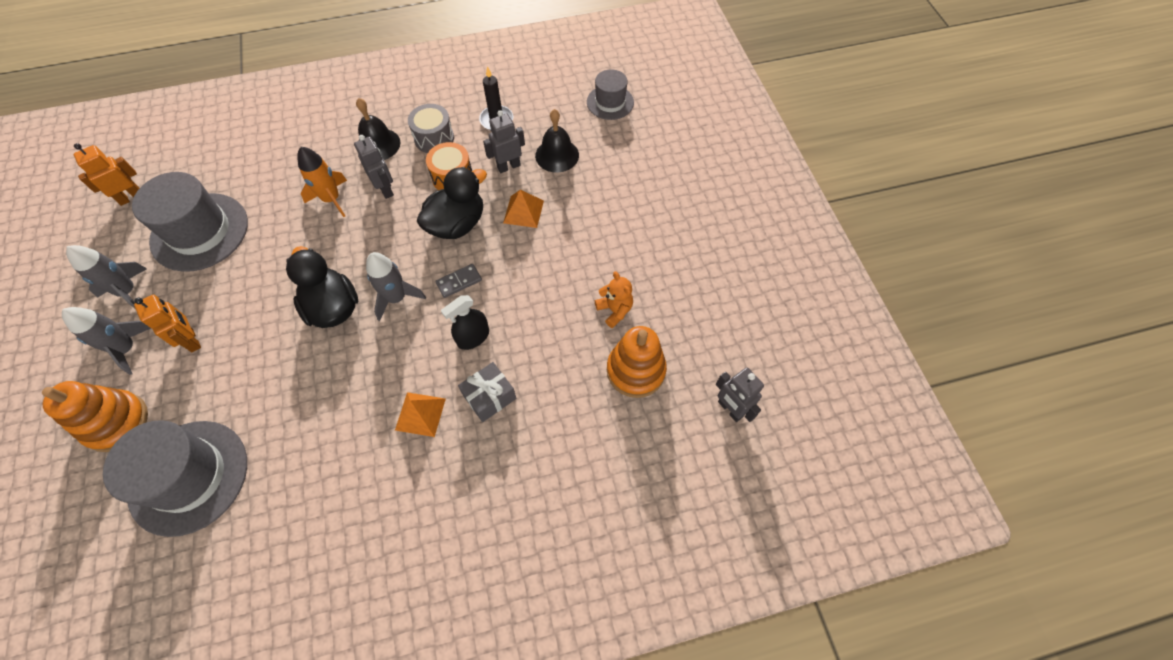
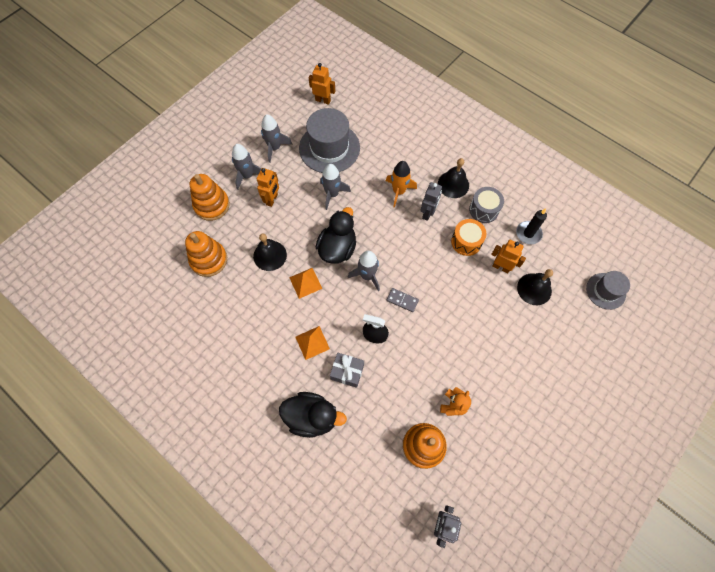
camera: 55 degrees right, 5 degrees up
grey hat [103,420,247,537] -> orange stacking toy [185,231,227,277]
black duck [417,167,487,239] -> black duck moved to [279,392,347,438]
grey robot [483,110,525,173] -> orange robot [491,240,526,273]
orange pyramid [503,190,544,228] -> orange pyramid moved to [289,268,322,299]
none -> black bell [253,233,287,271]
none -> grey rocket [320,164,351,210]

